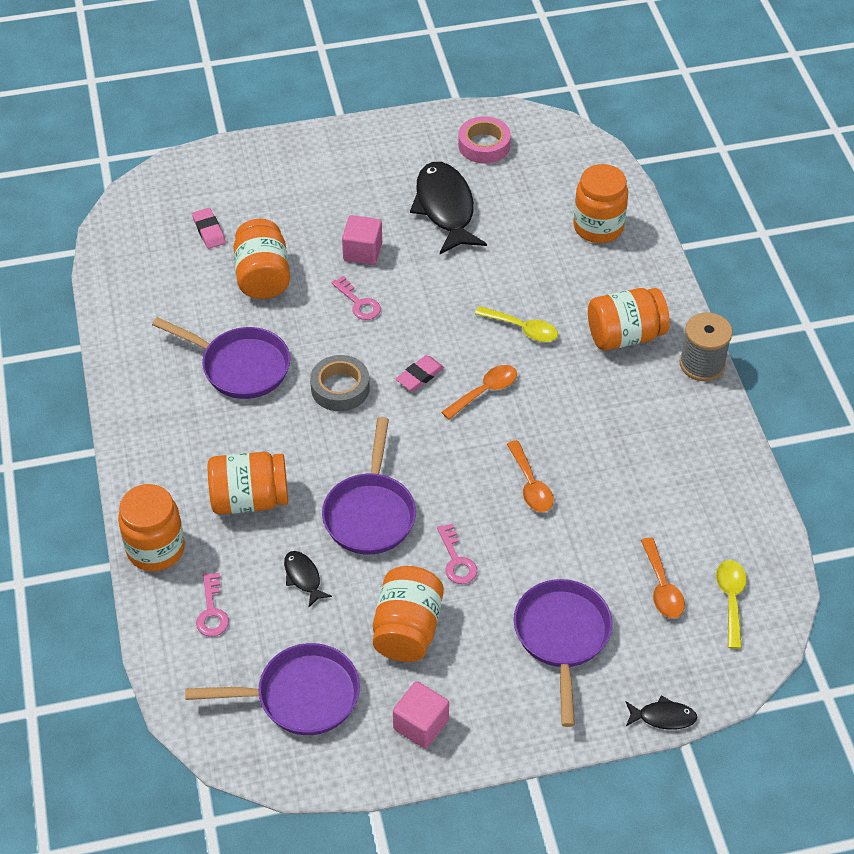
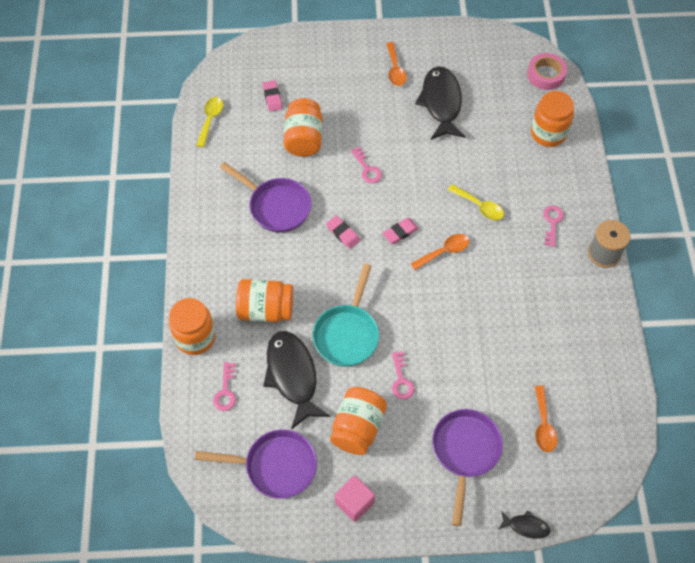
camera: 10 degrees right, 10 degrees up
black fish [284,551,332,607] -> black fish [263,331,330,430], size x2.18
grey tape [310,355,370,411] -> pink eraser [326,216,360,249]
purple pan [322,417,416,555] -> turquoise pan [312,264,379,367]
pink cube [342,215,382,265] -> none
pink tape [458,116,511,164] -> pink tape moved to [527,53,567,90]
orange spoon [507,440,554,512] -> orange spoon moved to [386,42,407,86]
orange jar [588,288,670,351] -> pink key [543,206,564,247]
yellow spoon [716,560,747,649] -> yellow spoon moved to [196,97,223,147]

